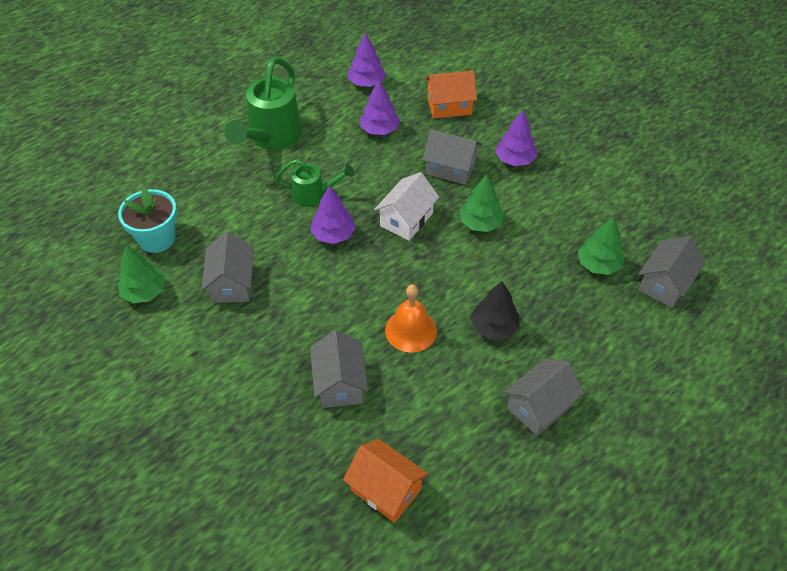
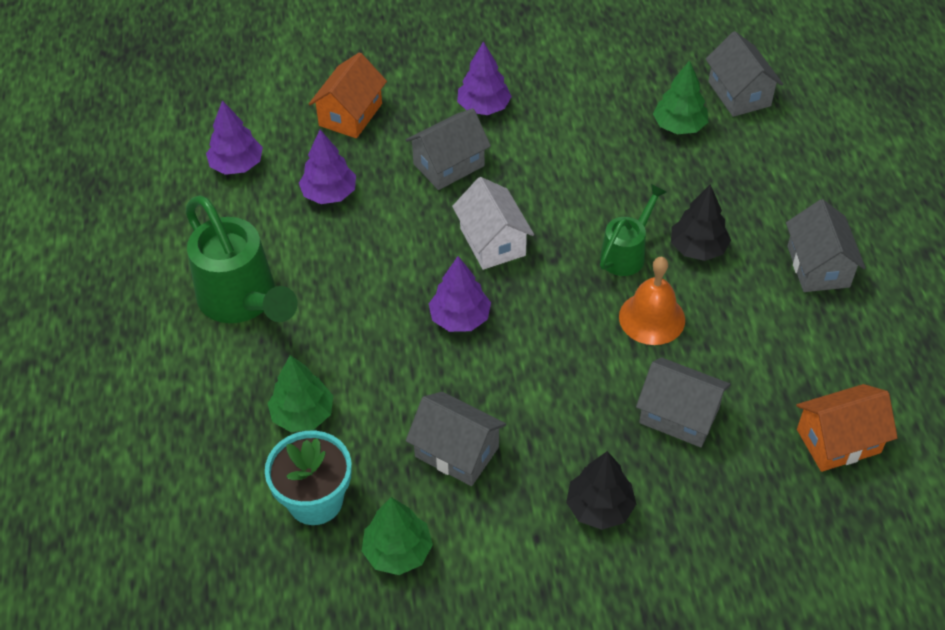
camera: 55 degrees left, 0 degrees up
green watering can [275,160,355,207] -> green watering can moved to [600,184,667,276]
green tree [460,174,504,232] -> green tree moved to [267,355,333,432]
none -> black tree [566,451,636,530]

